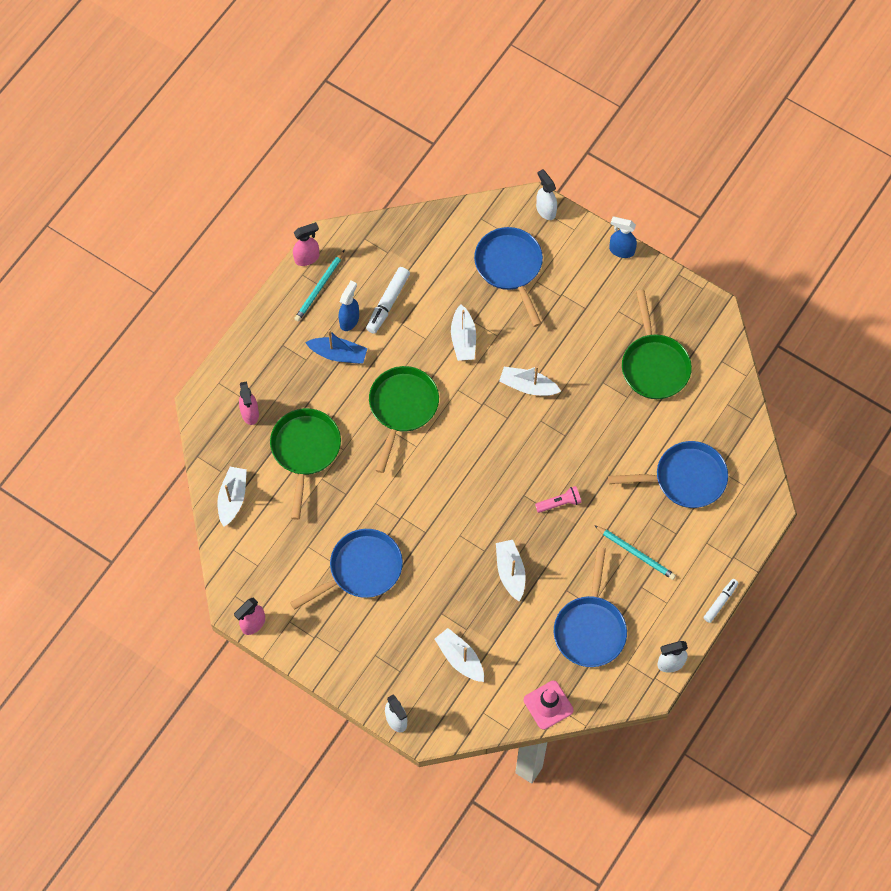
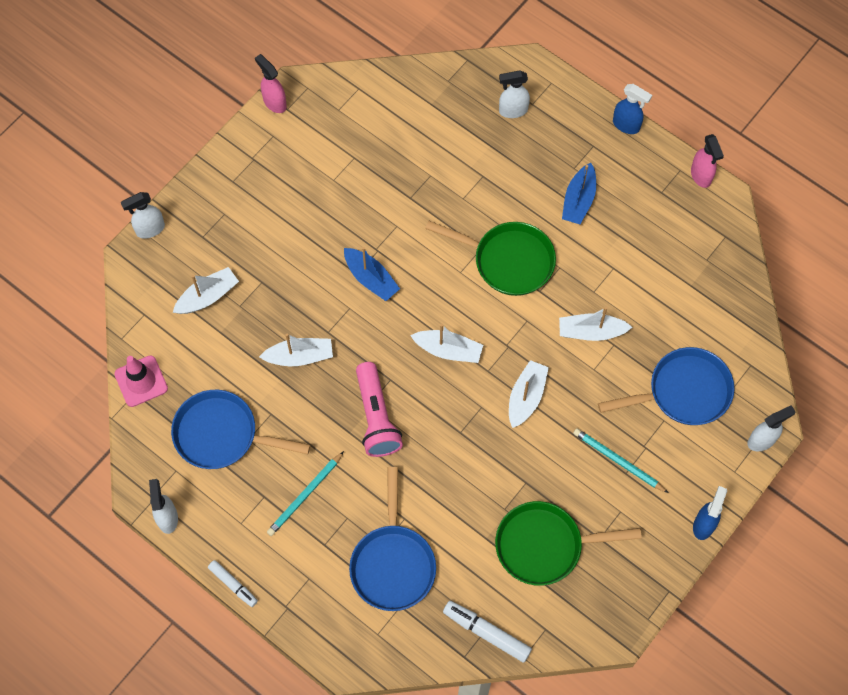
camera: 95 degrees right, 0 degrees up
white boat [218,467,247,527] -> white boat moved to [410,324,483,363]
pink spray bottle [239,381,259,425] -> white spray bottle [499,70,530,118]
green pan [270,408,341,520] -> none
blue pan [290,529,403,610] -> none
turquoise pencil [294,250,344,322] -> turquoise pencil moved to [573,428,669,493]
blue spray bottle [338,281,359,331] -> blue spray bottle moved to [613,84,652,134]
white marker [366,267,410,334] -> white marker moved to [443,601,532,663]
pink flashlight [535,486,581,513] -> pink flashlight [356,362,403,457], size x1.80
none -> blue boat [344,247,400,301]

